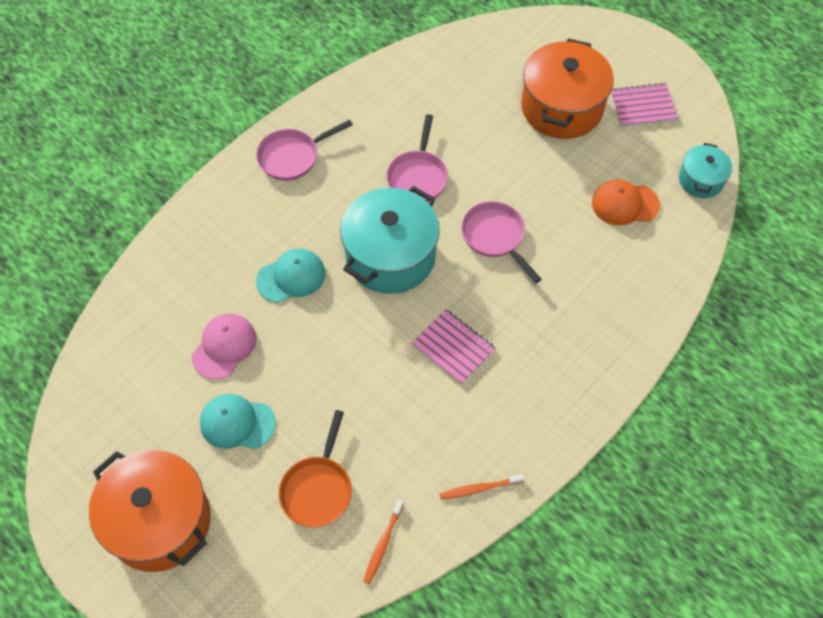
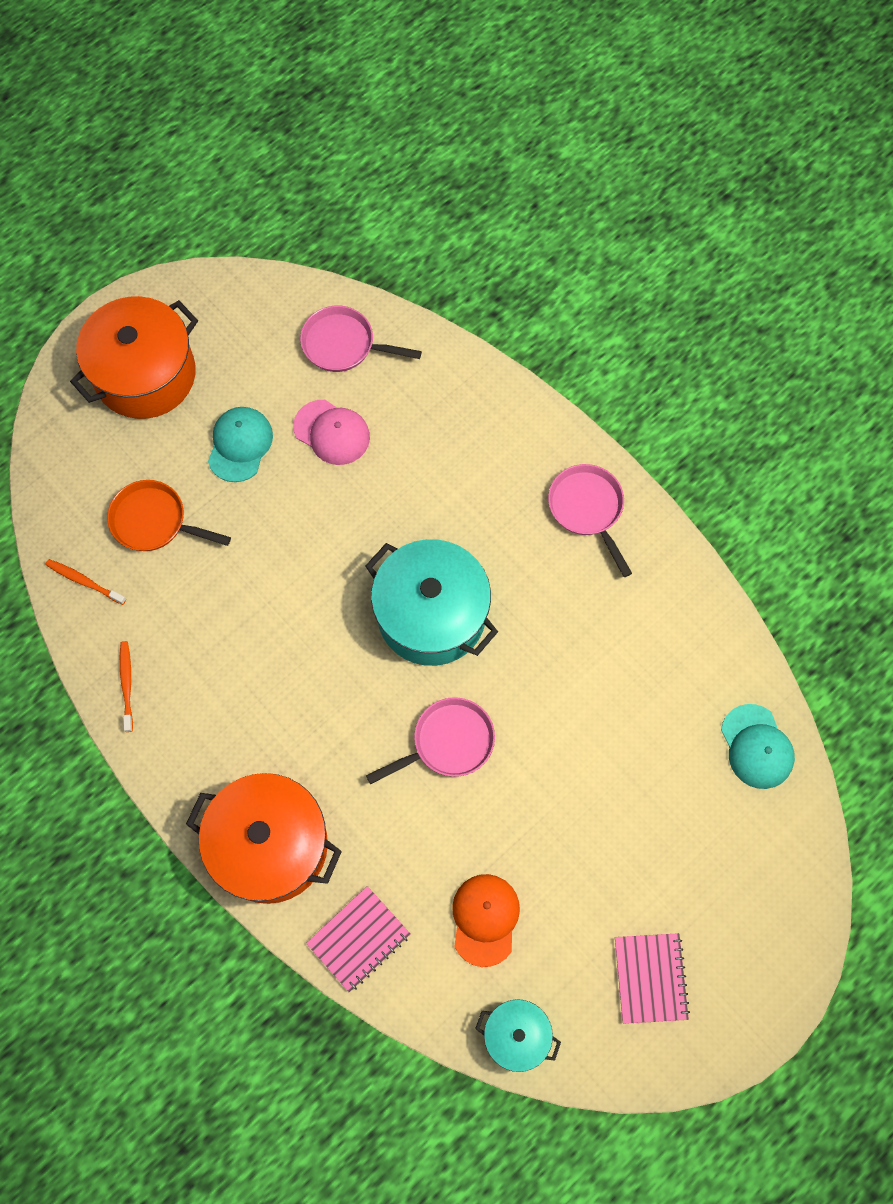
camera: 95 degrees right, 10 degrees up
turquoise cap [256,249,325,303] -> turquoise cap moved to [721,704,795,789]
pink pan [386,114,448,202] -> pink pan moved to [300,306,422,372]
pink notebook [412,309,496,385] -> pink notebook moved to [306,886,410,993]
orange pot [521,38,614,139] -> orange pot moved to [186,773,342,904]

